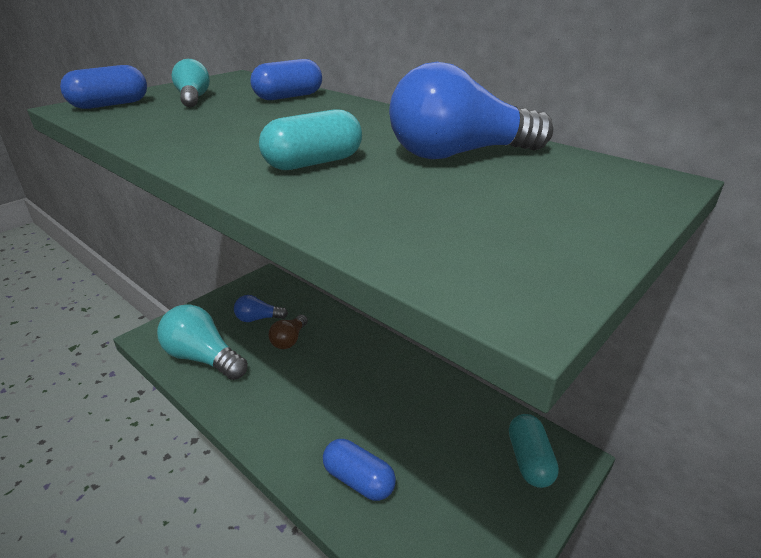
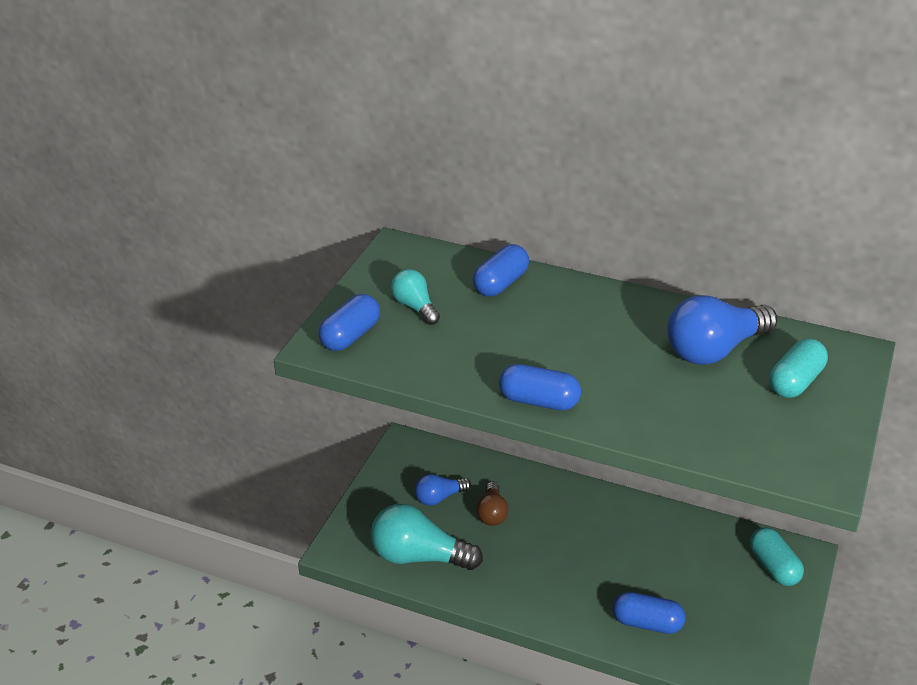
camera: 20 degrees left, 5 degrees up
turquoise capsule [259,109,362,170] -> turquoise capsule moved to [769,339,828,398]
none -> blue capsule [499,364,581,410]

